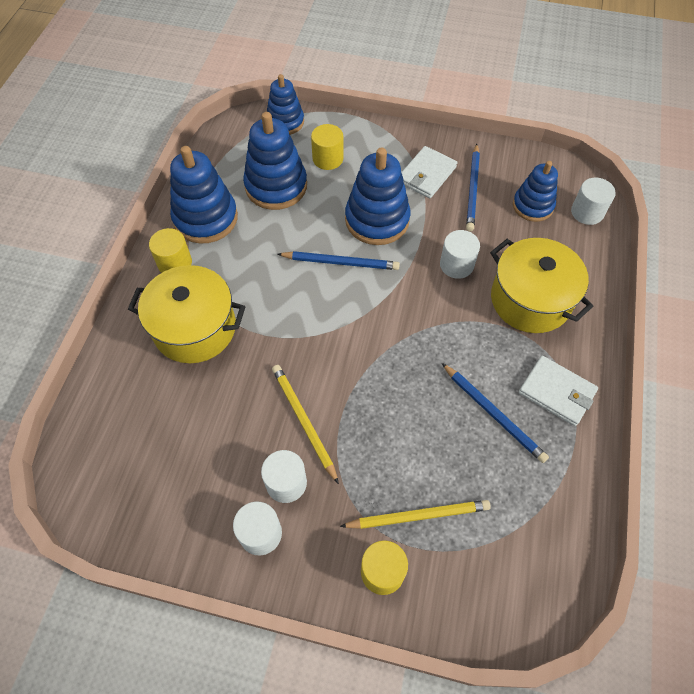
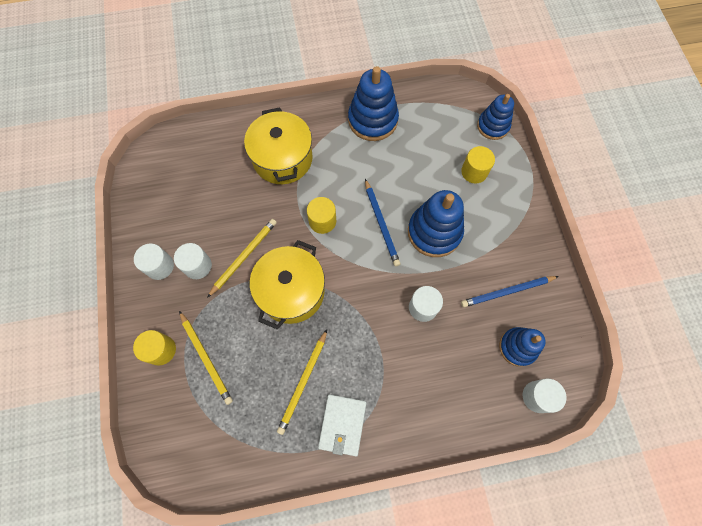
camera: 65 degrees right, 10 degrees up
yellow cylinder [149,228,192,273] -> yellow cylinder moved to [307,197,336,234]
blue stacking toy [243,112,307,210] -> none
white wallet [401,146,458,198] -> none
blue pencil [442,363,549,463] -> yellow pencil [277,330,327,435]
yellow pot [490,238,593,333] -> yellow pot moved to [250,240,325,329]

